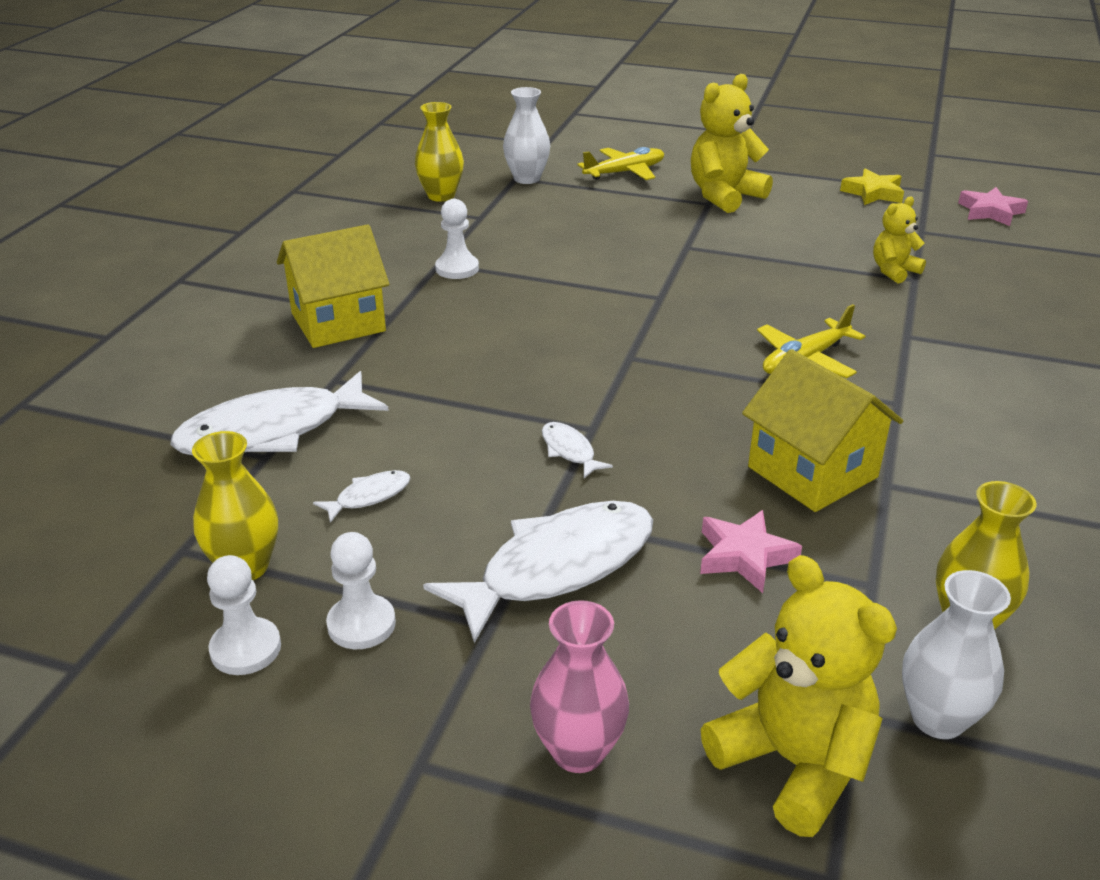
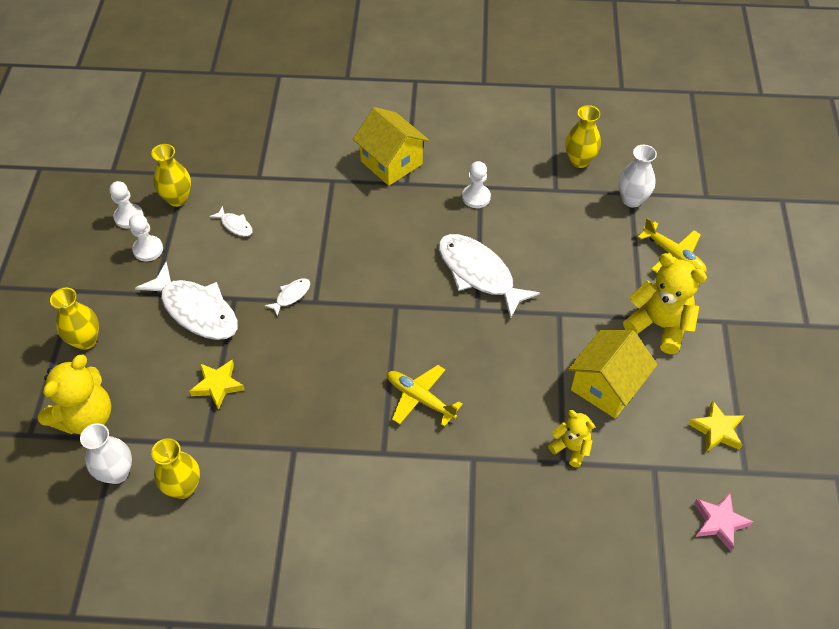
camera: 75 degrees right, 20 degrees up
white fish [170,371,389,455] -> white fish moved to [438,234,540,319]
pink vase [530,600,629,773] -> yellow vase [50,288,99,350]
pink star [700,510,802,593] -> yellow star [189,360,245,410]
yellow house [742,349,903,512] -> yellow house moved to [568,330,657,418]

